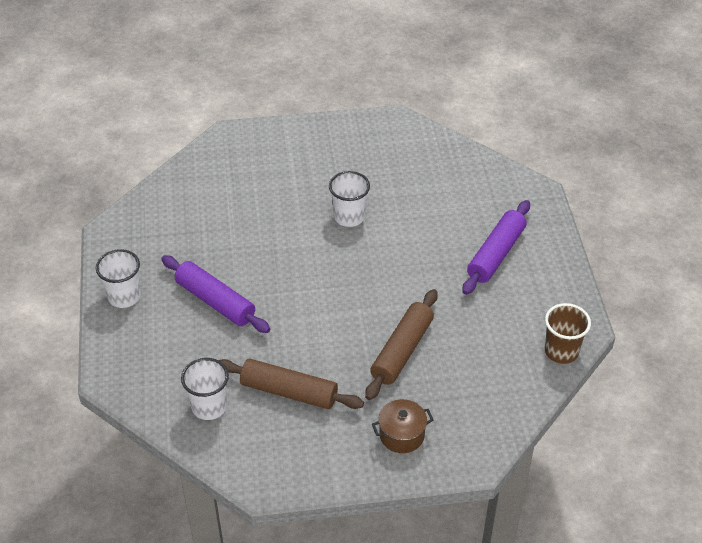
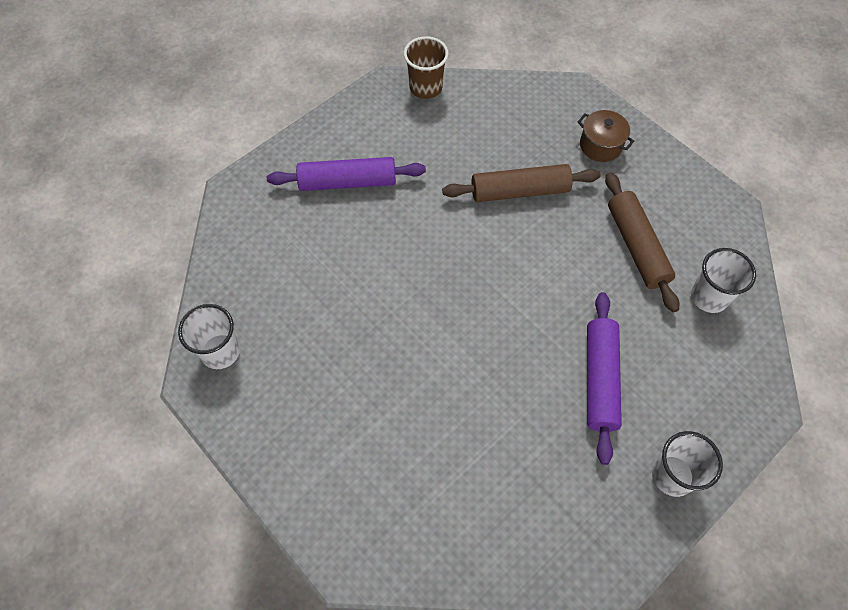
camera: 125 degrees left, 15 degrees up
white cup [329,171,370,227] -> white cup moved to [178,304,240,369]

